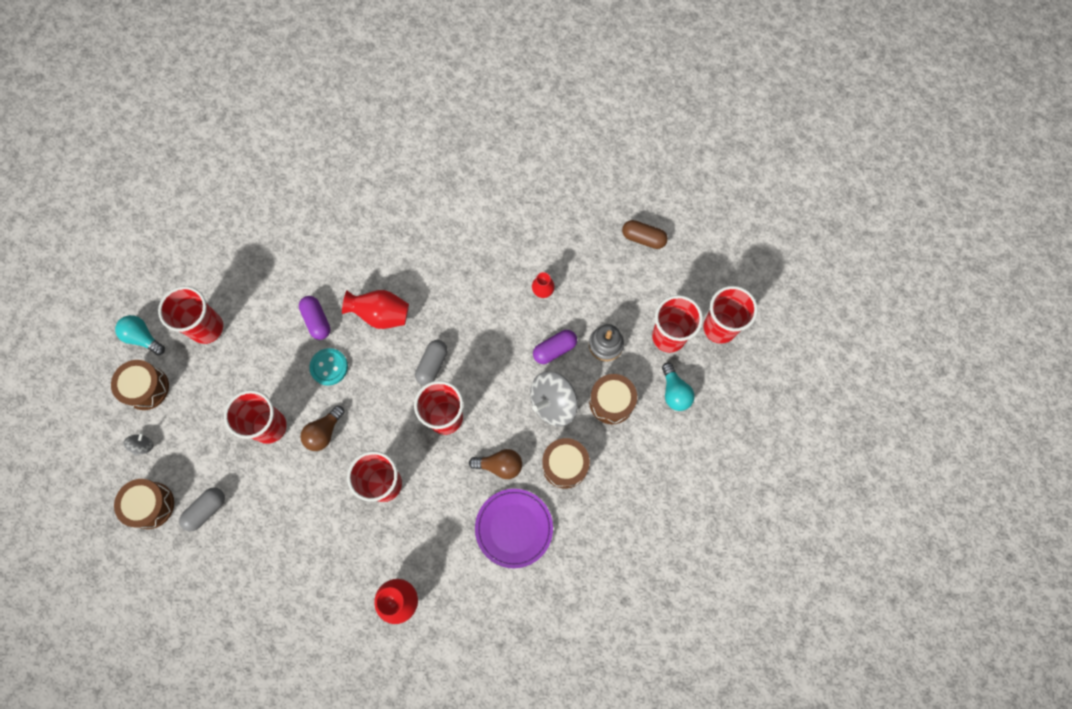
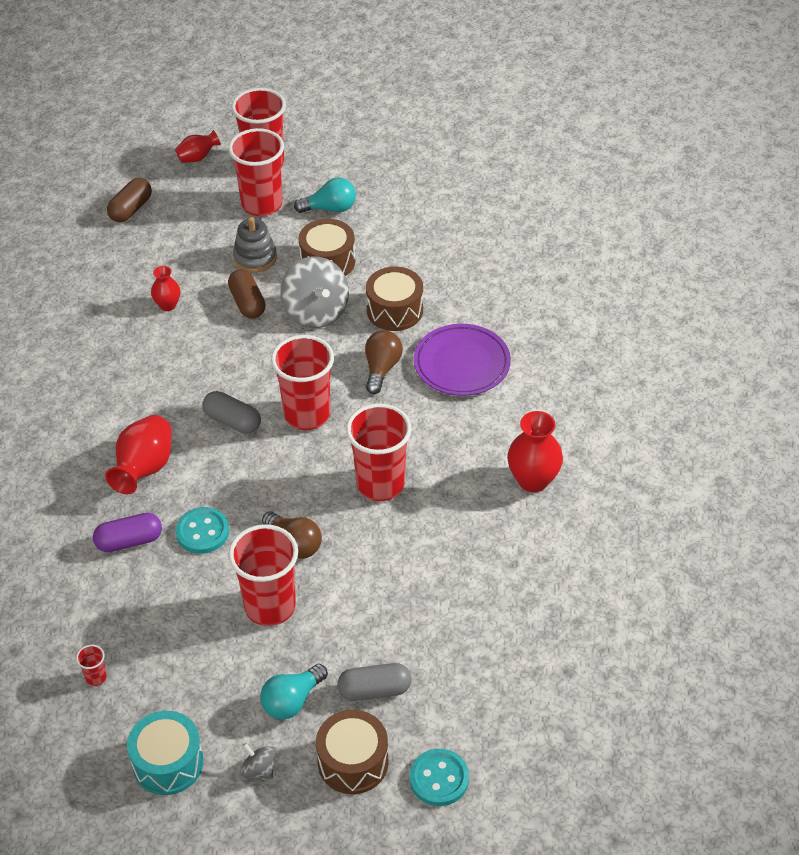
camera: 80 degrees left, 25 degrees down
brown drum [111,360,169,410] -> turquoise drum [127,711,204,795]
turquoise light bulb [115,315,165,355] -> turquoise light bulb moved to [260,664,328,720]
red cup [158,286,223,344] -> red cup [76,645,107,686], size x0.41
grey capsule [179,488,225,531] -> grey capsule turned 60 degrees counterclockwise [337,663,412,701]
purple capsule [533,330,577,364] -> brown capsule [228,269,266,319]
none -> red vase [175,130,221,163]
none -> turquoise button [409,749,469,806]

